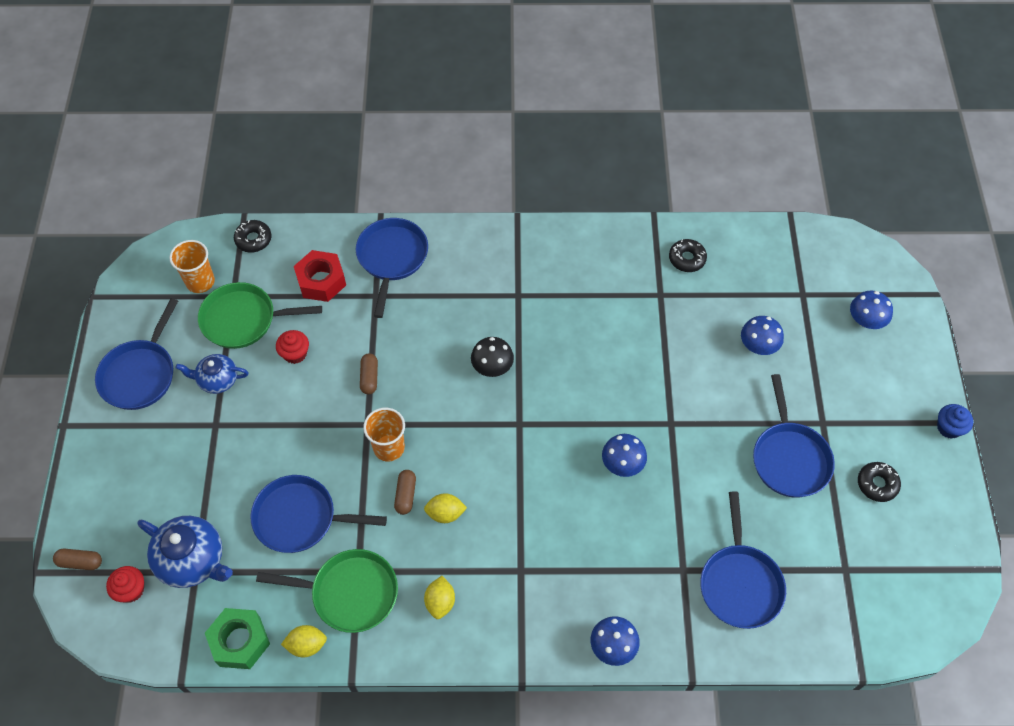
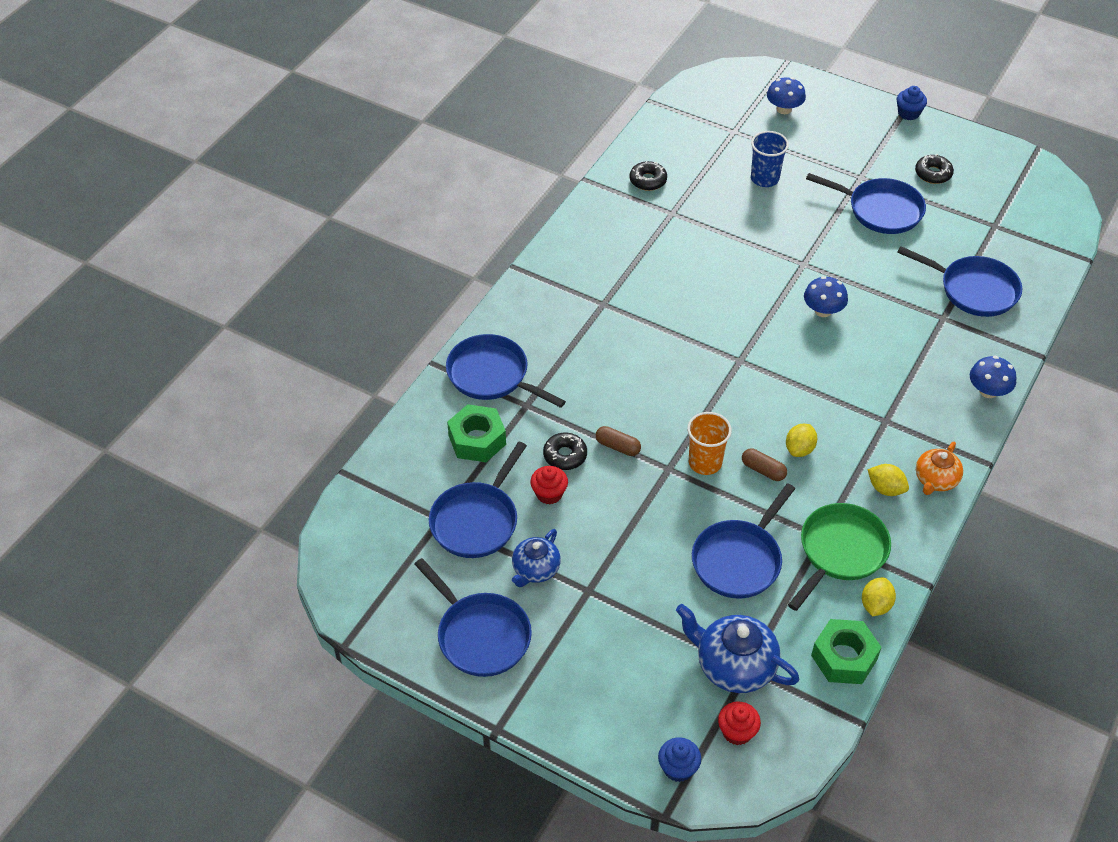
camera: 60 degrees left, 10 degrees down
brown capsule [53,549,102,570] -> blue cupcake [658,737,701,782]
blue teapot [138,516,233,588] -> blue teapot turned 120 degrees counterclockwise [676,604,800,693]
orange cup [169,240,215,293] -> none
green pan [198,282,322,349] -> blue pan [429,442,527,558]
black donut [234,220,272,253] -> black donut moved to [543,433,587,470]
red nut [294,250,346,302] -> green nut [447,404,506,462]
black mushroom [471,337,514,377] -> none
blue mushroom [741,316,784,355] -> blue cup [751,131,789,187]
none -> orange teapot [916,442,963,495]

